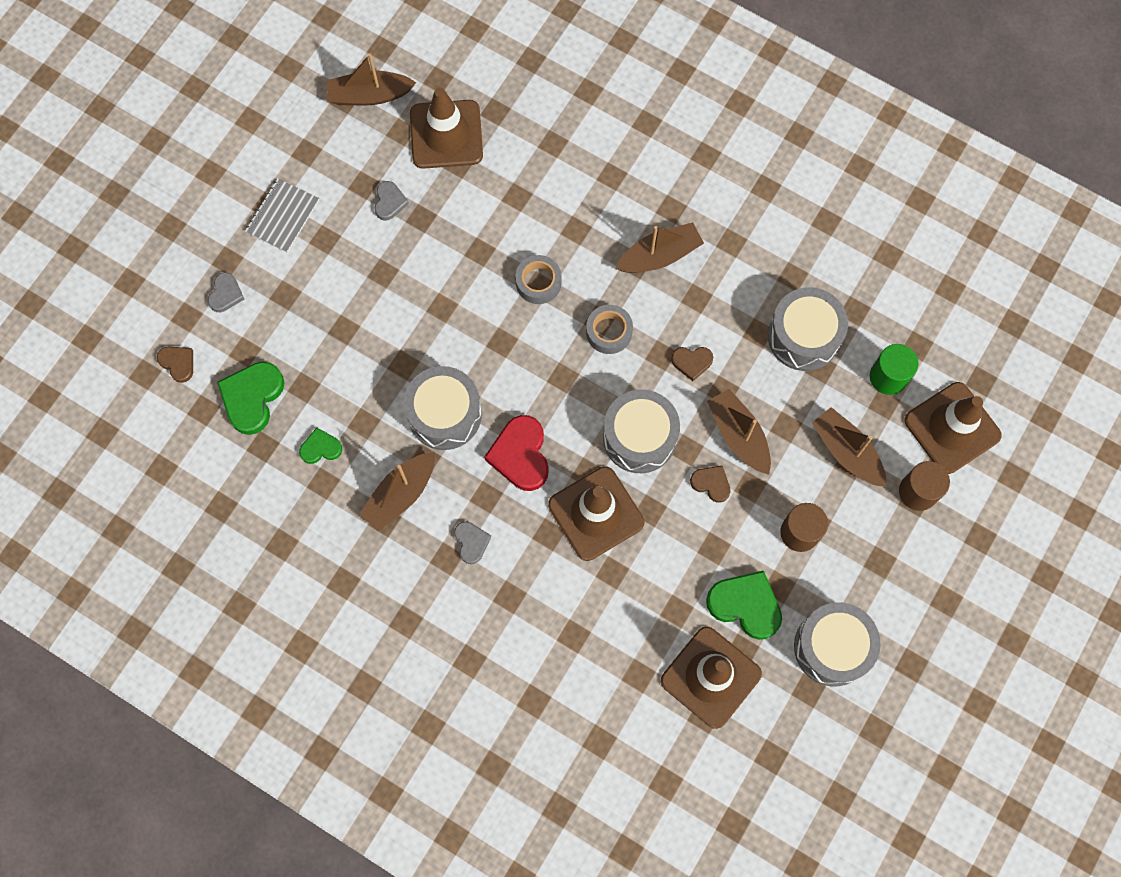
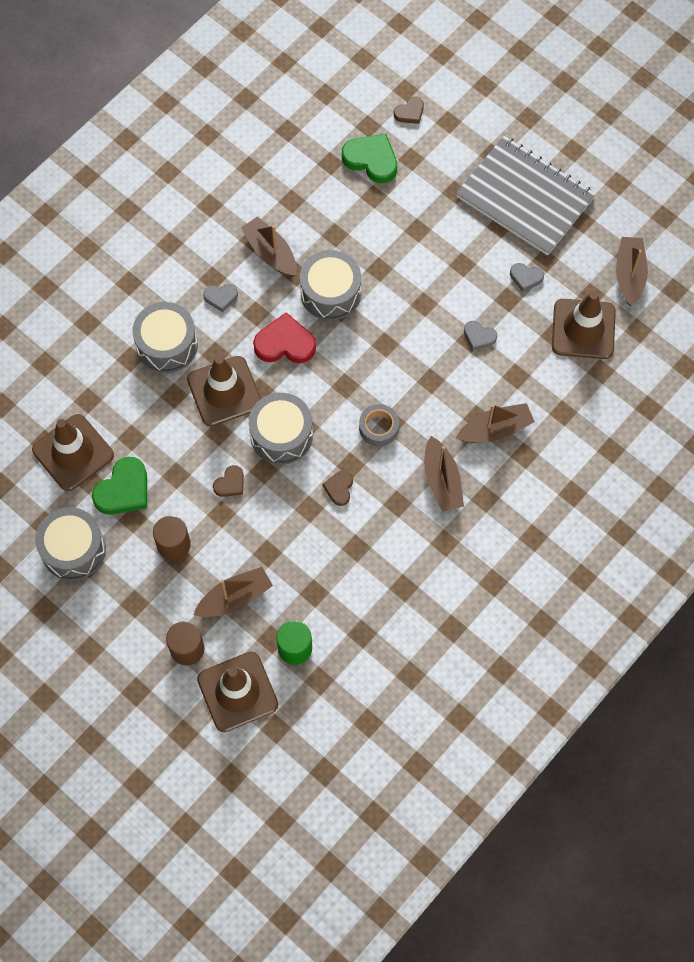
camera: 100 degrees right, 5 degrees down
grey heart [208,272,244,312] -> grey heart moved to [464,321,497,350]
grey notebook [245,178,319,253] -> grey notebook [456,136,596,255], size x2.07
green heart [299,428,342,464] -> none
grey tape [515,255,562,304] -> none
brown boat [707,389,771,475] -> brown boat moved to [456,403,535,443]
grey drum [768,287,848,371] -> grey drum moved to [132,302,198,373]

